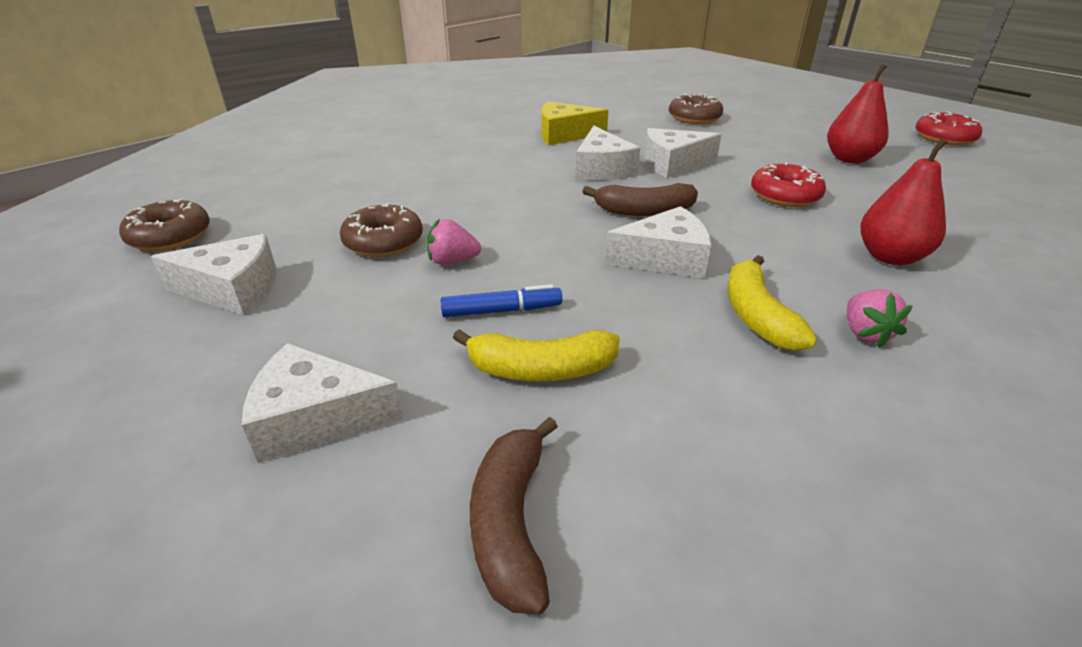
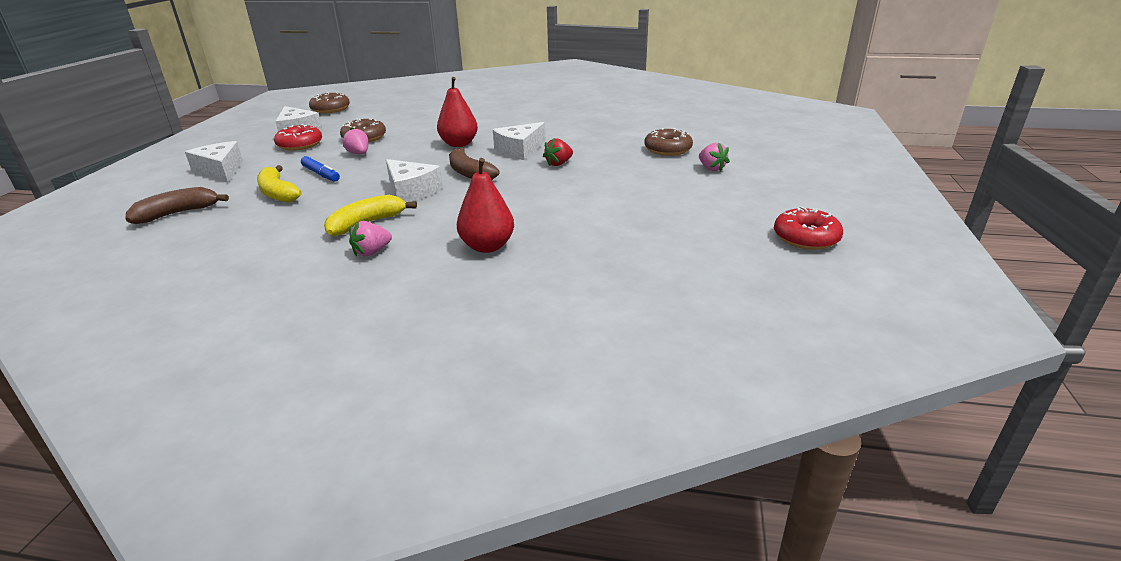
camera: 55 degrees right, 5 degrees down
yellow cheese [542,101,609,145] -> none
white cheese [644,128,722,178] -> red strawberry [543,138,573,166]
red donut [751,162,826,207] -> red donut moved to [274,124,322,151]
red pear [827,64,889,164] -> red pear moved to [437,77,478,147]
none -> pink strawberry [699,142,730,172]

